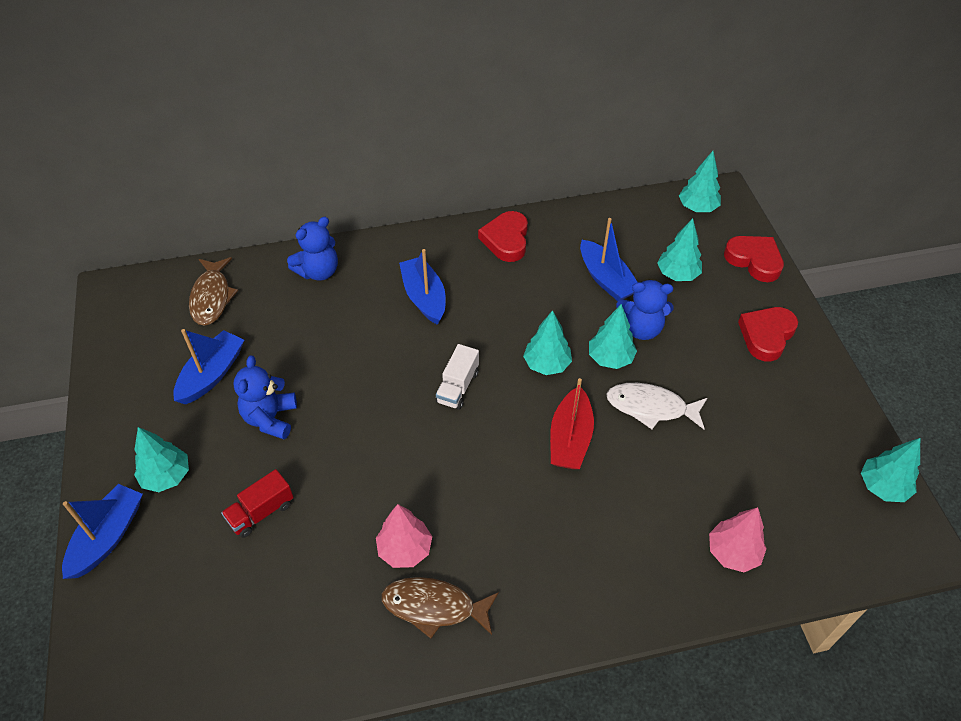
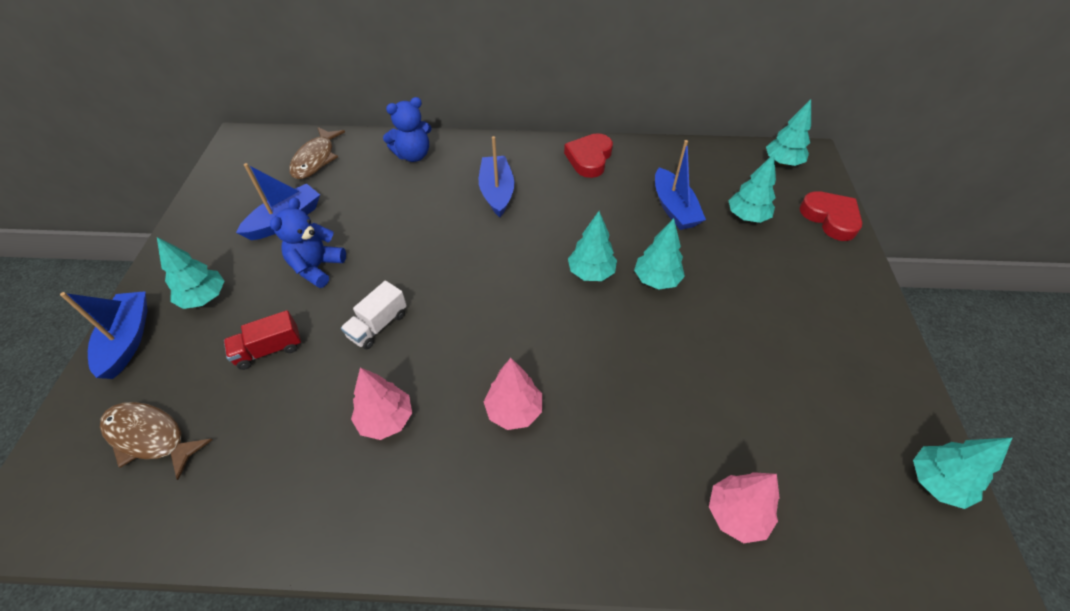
camera: 15 degrees right, 0 degrees up
blue boat [62,484,143,579] -> blue boat turned 45 degrees counterclockwise [60,291,147,379]
brown fish [381,577,499,639] -> brown fish moved to [100,402,212,480]
white truck [436,344,479,410] -> white truck moved to [341,281,407,349]
red boat [550,378,594,469] -> none
white fish [606,383,707,429] -> none
blue teddy bear [616,280,674,340] -> none
red heart [738,307,798,362] -> none
none -> pink tree [484,358,542,430]

